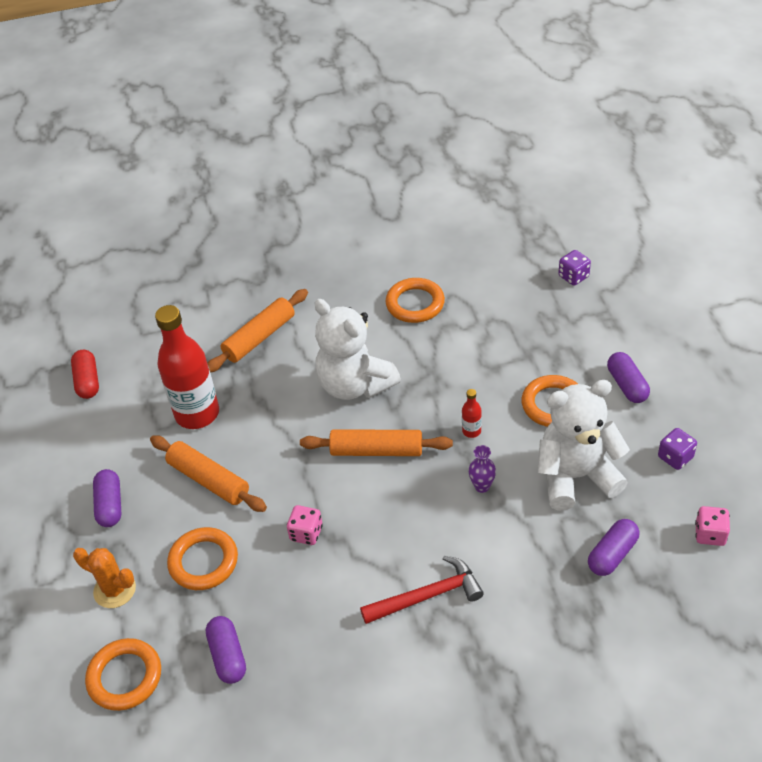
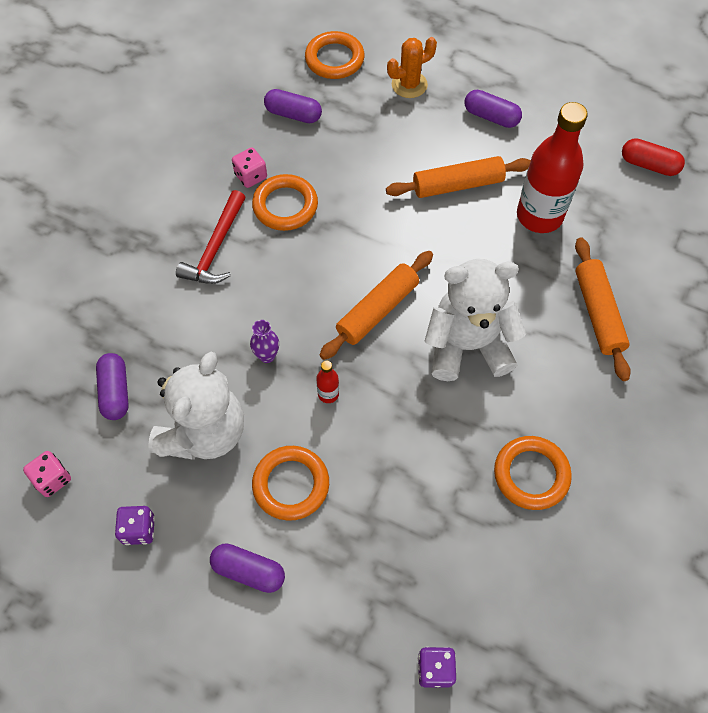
camera: 125 degrees right, 15 degrees up
orange ring [167,527,238,590] -> orange ring moved to [252,174,318,231]
pink dice [287,505,323,545] -> pink dice moved to [232,147,267,188]

